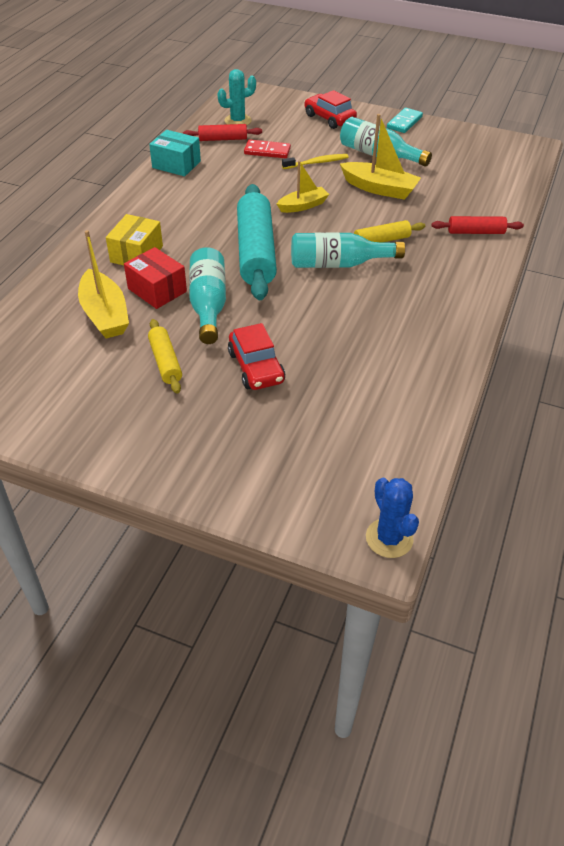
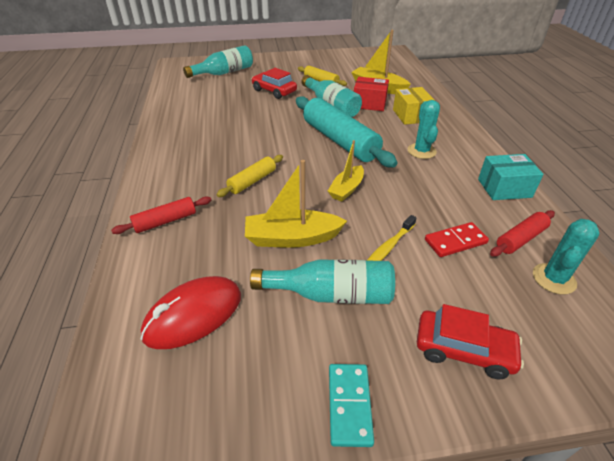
camera: 150 degrees right, 5 degrees down
turquoise bottle [291,232,405,268] -> turquoise bottle moved to [183,45,253,78]
blue cactus [366,478,419,558] -> none
none -> red mouse [141,276,241,349]
none -> turquoise cactus [408,100,440,159]

